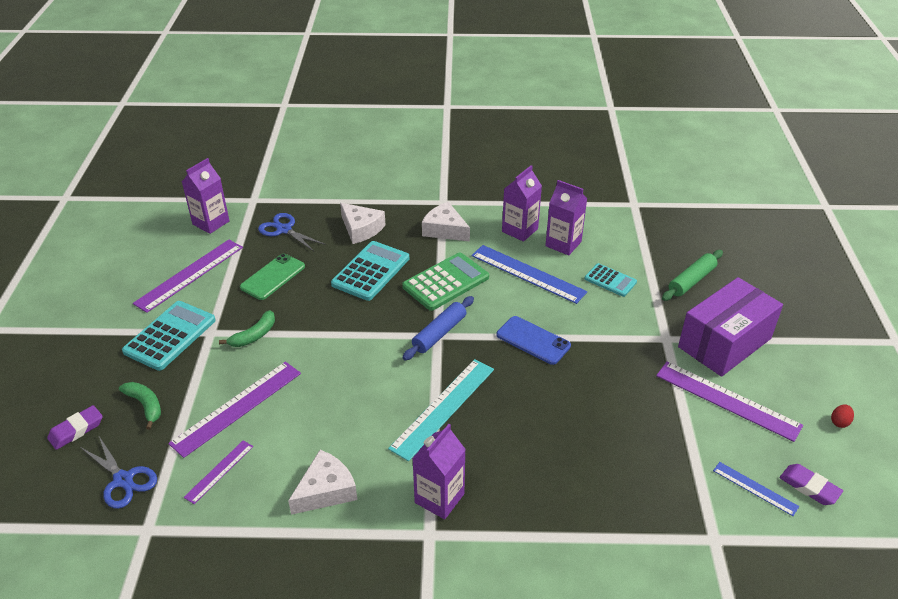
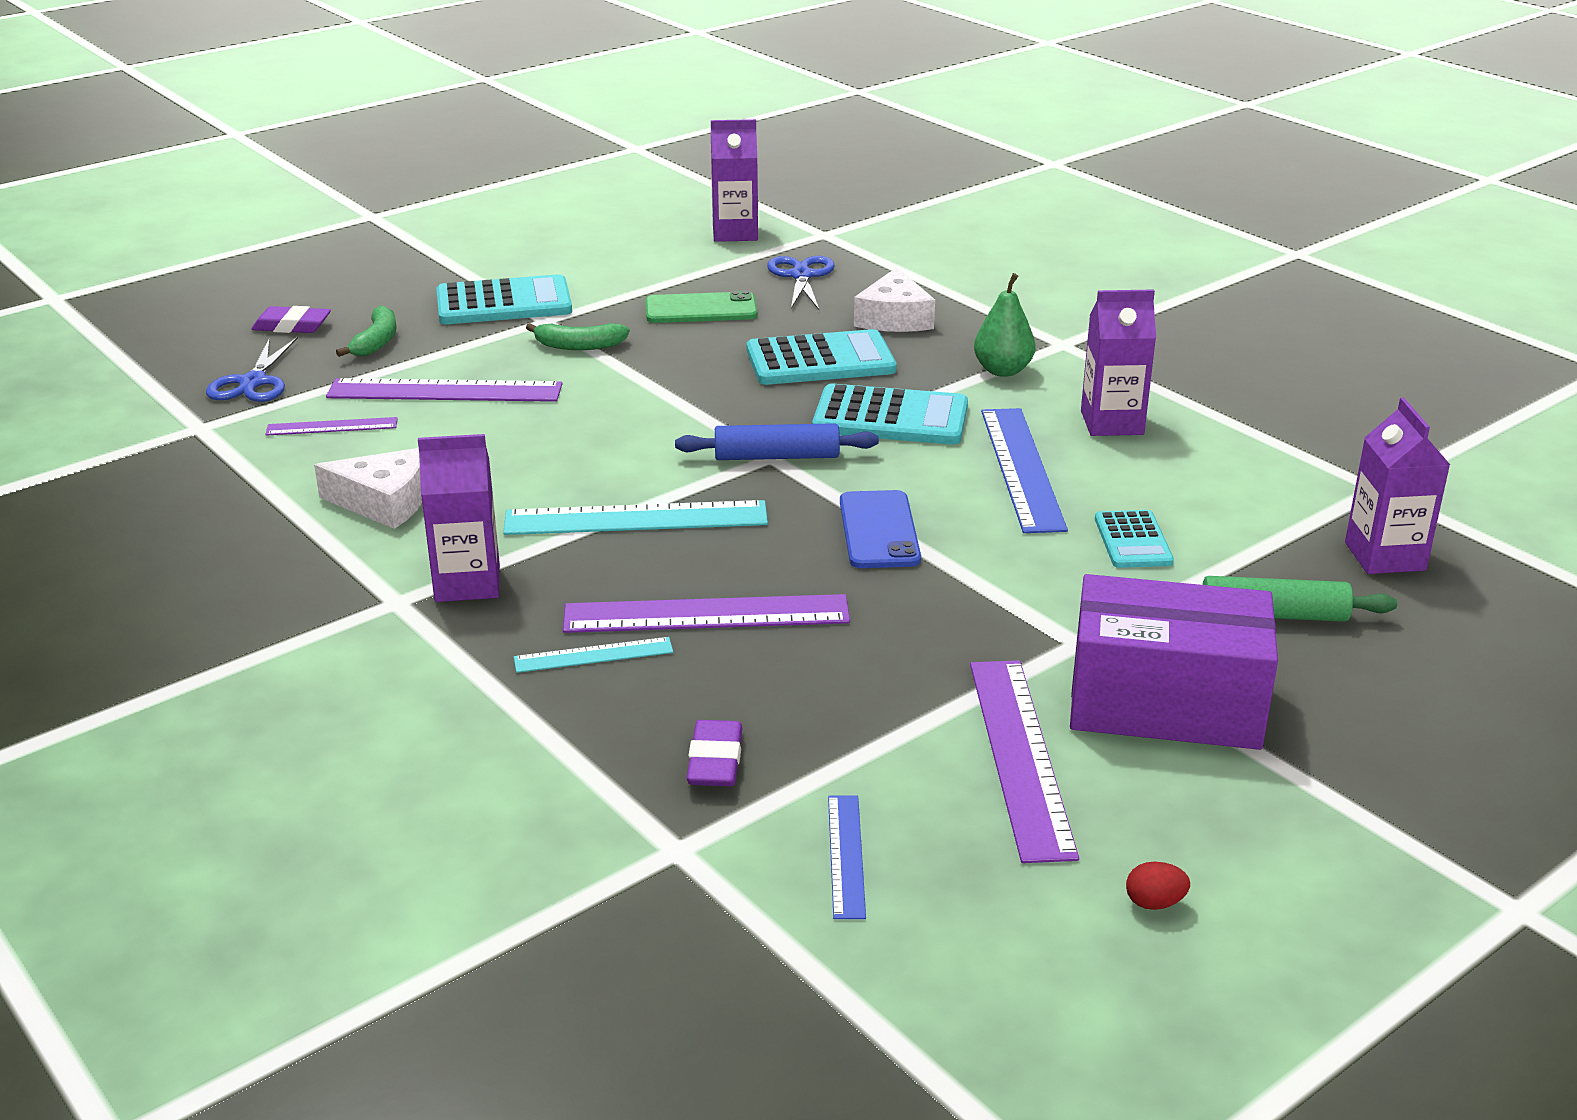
camera: 50 degrees right, 10 degrees down
purple ruler [133,239,243,313] -> purple ruler moved to [563,594,850,633]
green calculator [402,252,489,311] -> turquoise calculator [812,384,968,445]
white cheese [422,202,470,241] -> green pear [974,273,1036,377]
purple carton [545,180,587,255] -> purple carton moved to [1345,398,1450,574]
purple eraser [780,464,843,505] -> purple eraser moved to [687,720,742,786]
none -> turquoise ruler [514,637,673,673]

